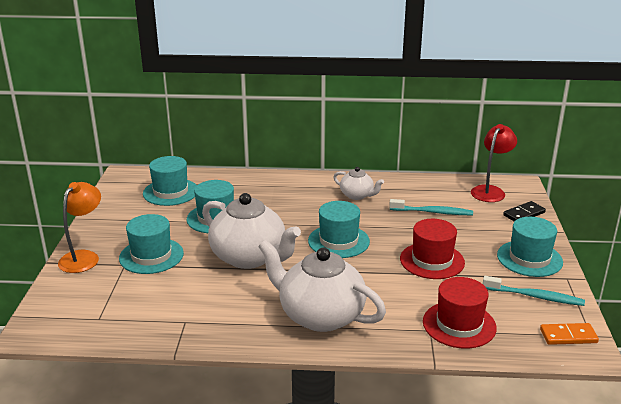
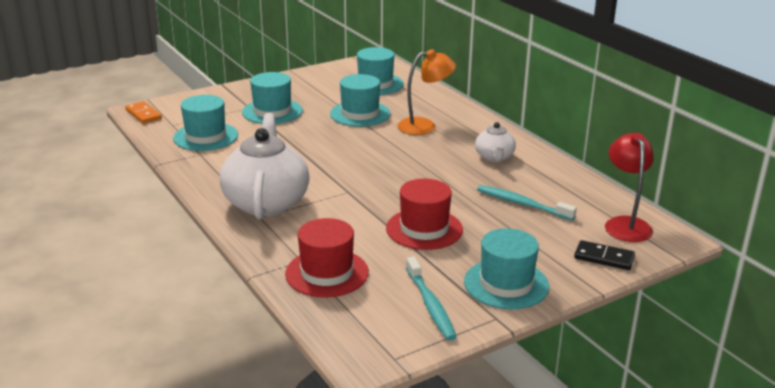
camera: 55 degrees right, 0 degrees up
orange lamp [58,182,101,273] -> orange lamp moved to [397,49,456,135]
white teapot [202,193,301,269] -> none
turquoise hat [308,201,370,258] -> turquoise hat moved to [173,95,238,151]
turquoise toothbrush [389,199,473,215] -> turquoise toothbrush turned 150 degrees clockwise [477,185,577,221]
red lamp [471,124,517,202] -> red lamp turned 90 degrees counterclockwise [605,133,654,242]
orange domino [540,323,599,345] -> orange domino moved to [125,101,162,124]

